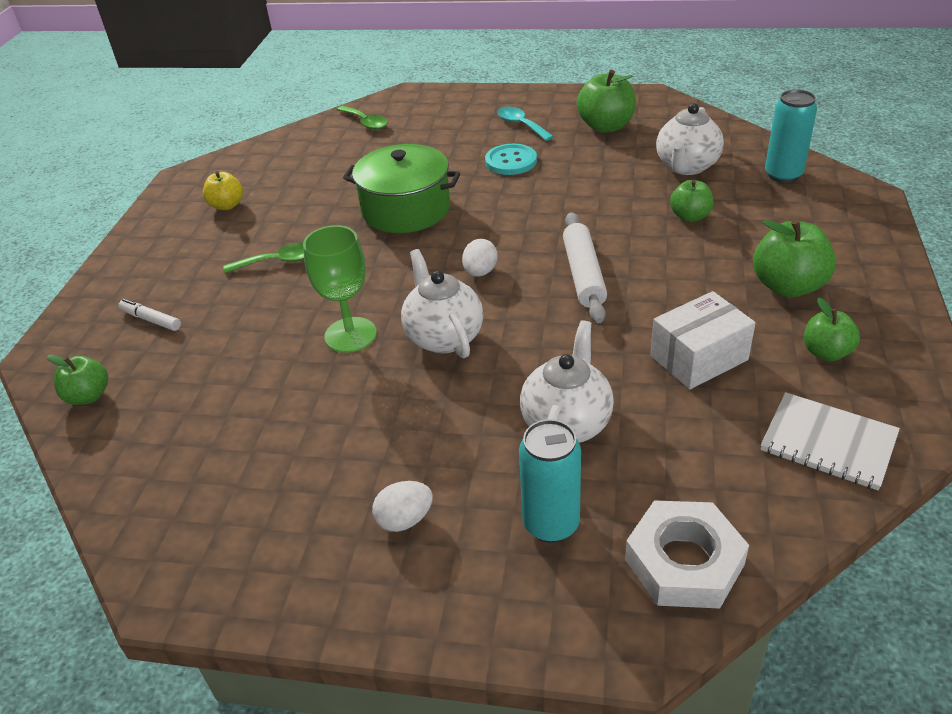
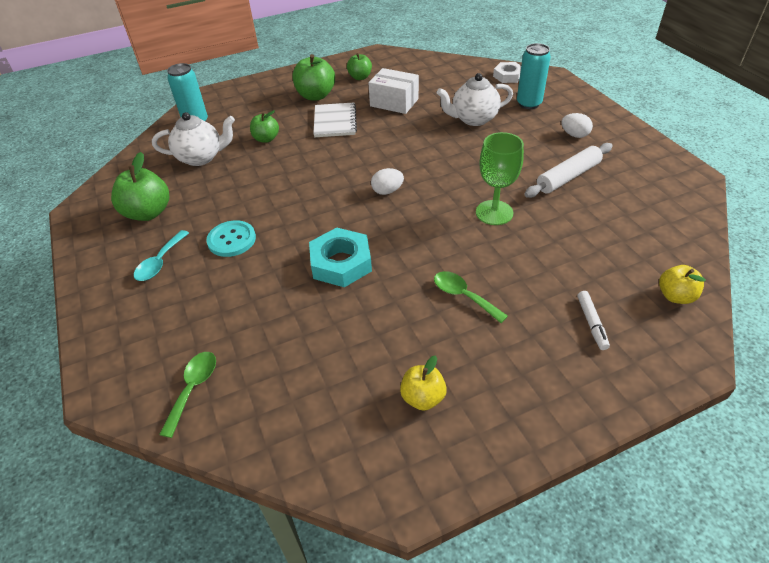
camera: 125 degrees left, 5 degrees up
green apple [47,355,108,405] -> yellow apple [659,265,706,304]
green pot [343,144,460,233] -> turquoise nut [309,227,372,287]
white teapot [401,249,483,358] -> none
white rolling pin [563,212,607,323] -> white rolling pin moved to [524,143,612,198]
white nut [625,501,749,609] -> white nut [493,62,521,83], size x0.65
white notebook [761,392,900,490] -> white notebook moved to [313,102,357,137]

